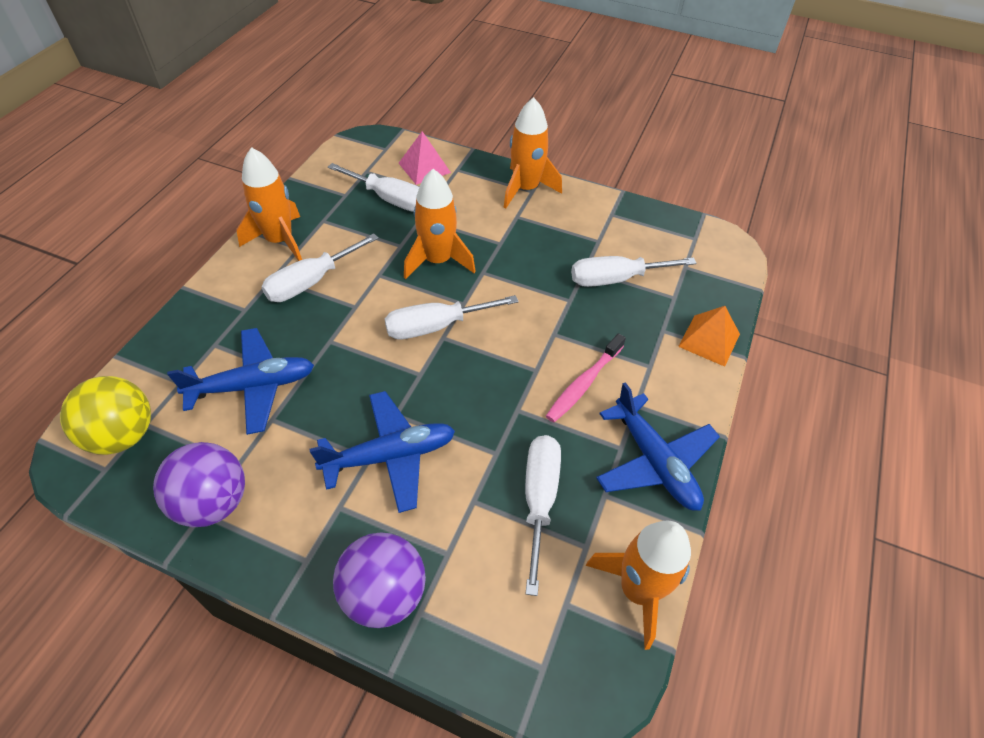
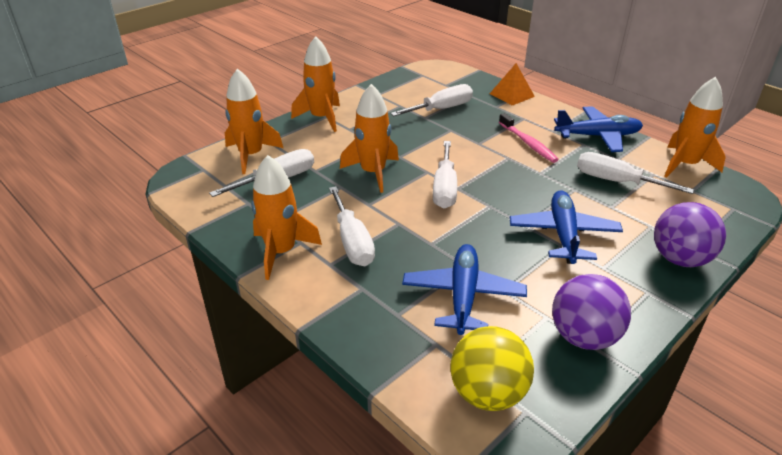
camera: 65 degrees left, 15 degrees down
pink pyramid [399,131,451,185] -> orange rocket [225,69,283,174]
white screwdriver [571,256,697,287] -> white screwdriver turned 135 degrees counterclockwise [390,84,473,116]

